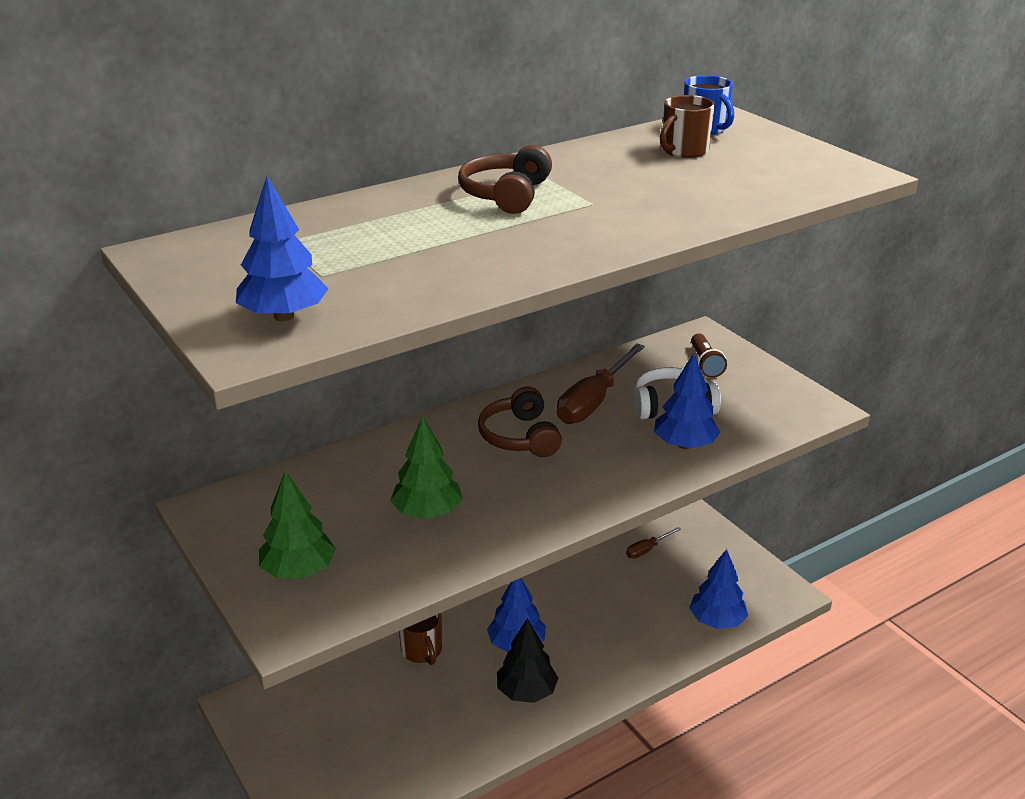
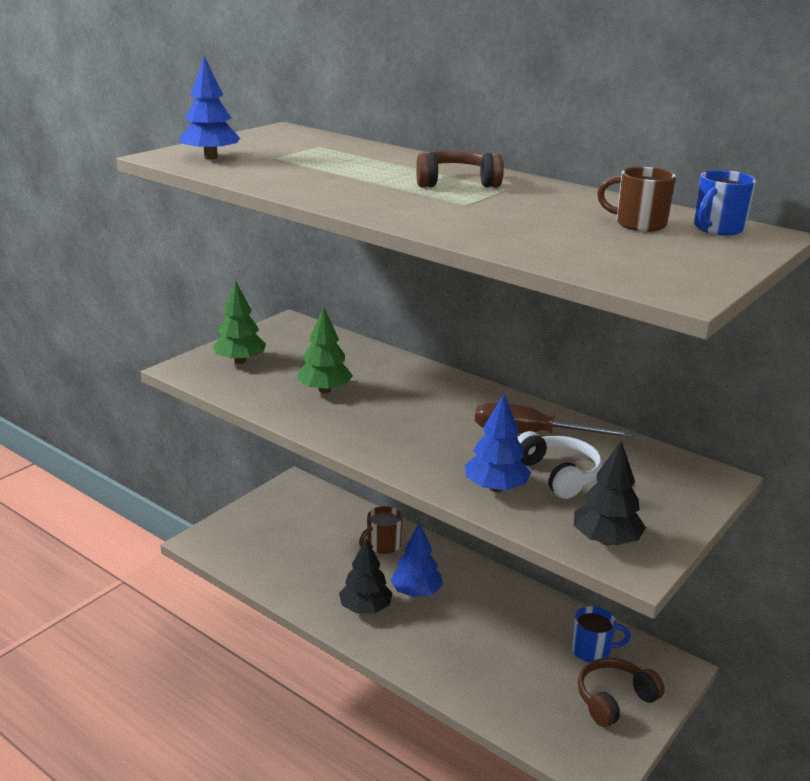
camera: 70 degrees right, 5 degrees down
brown headphones [478,387,562,457] -> brown headphones moved to [578,658,665,727]
brown screwdriver [626,527,681,559] -> blue mug [571,606,631,663]
blue tree [689,549,748,629] -> none
brown flashlight [691,334,727,378] -> none
none -> black tree [574,441,646,545]

